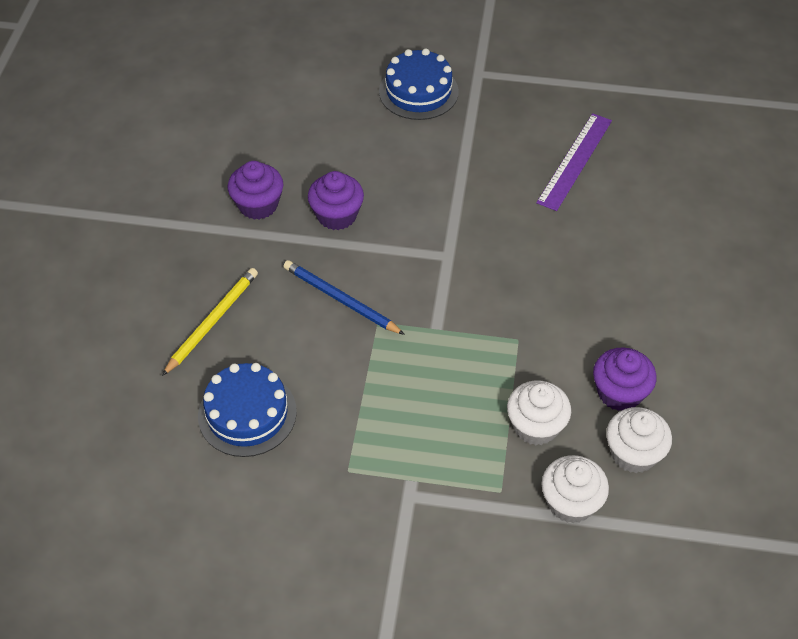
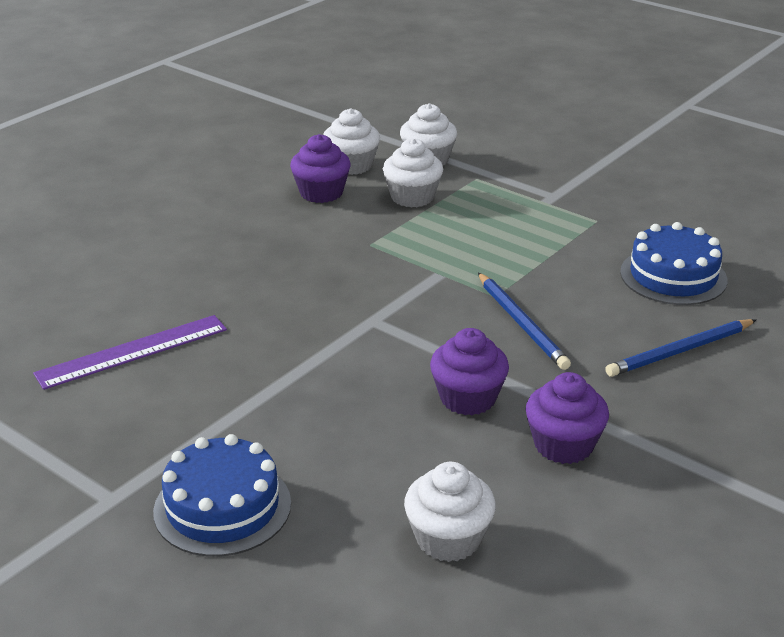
camera: 150 degrees left, 20 degrees down
yellow pencil [162,268,258,376] -> blue pencil [605,319,756,377]
none -> white cupcake [404,462,496,562]

